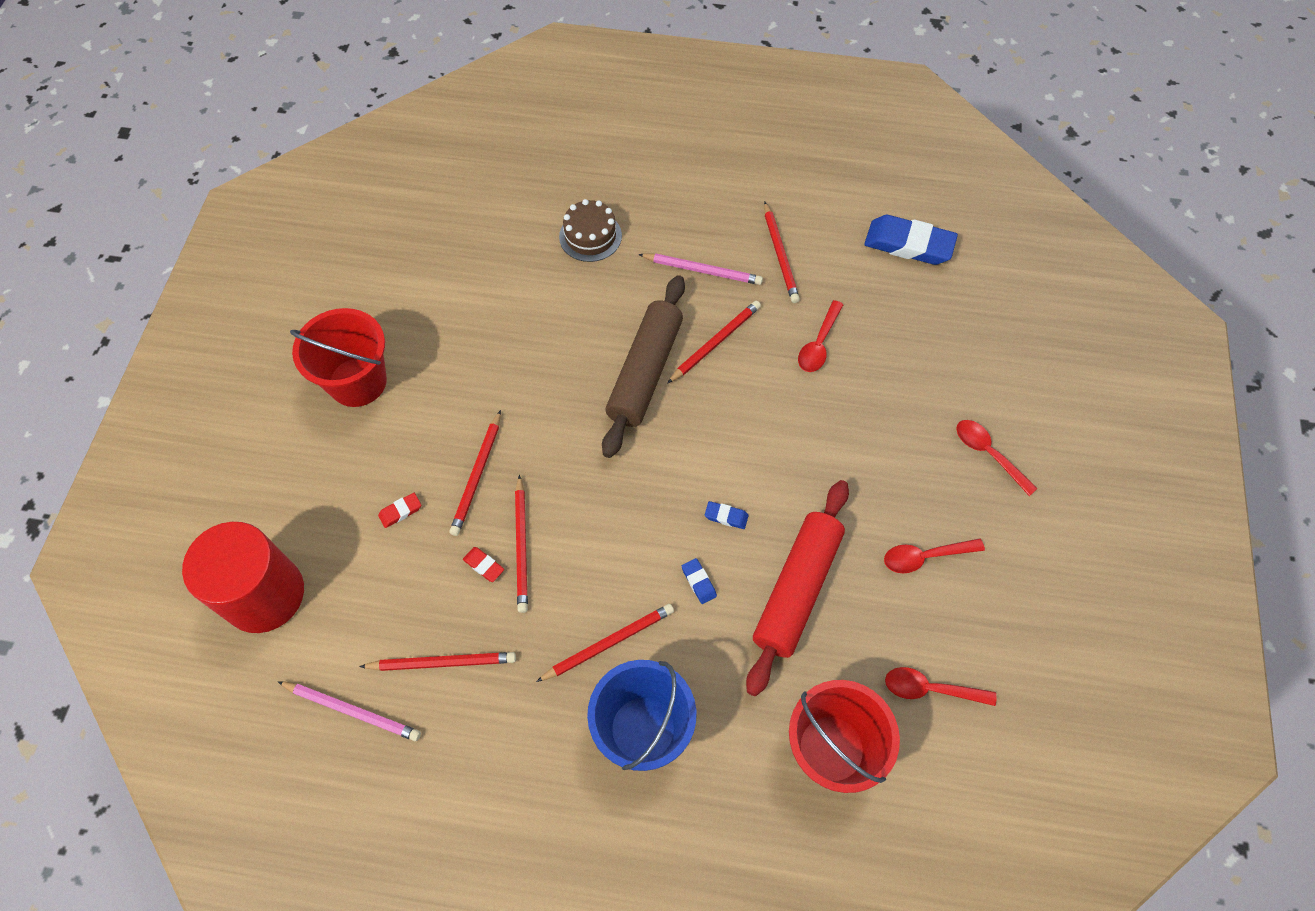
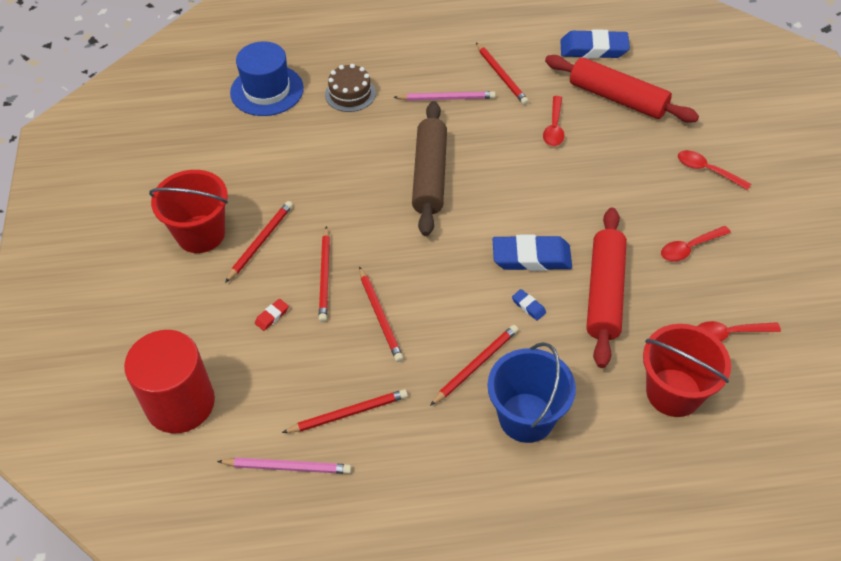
camera: 15 degrees left, 10 degrees down
red eraser [463,547,504,582] -> none
red pencil [667,301,761,384] -> red pencil moved to [225,201,293,283]
blue eraser [705,501,749,529] -> blue eraser [493,234,572,271], size x2.31
none -> blue hat [230,41,304,116]
none -> red rolling pin [545,55,699,123]

